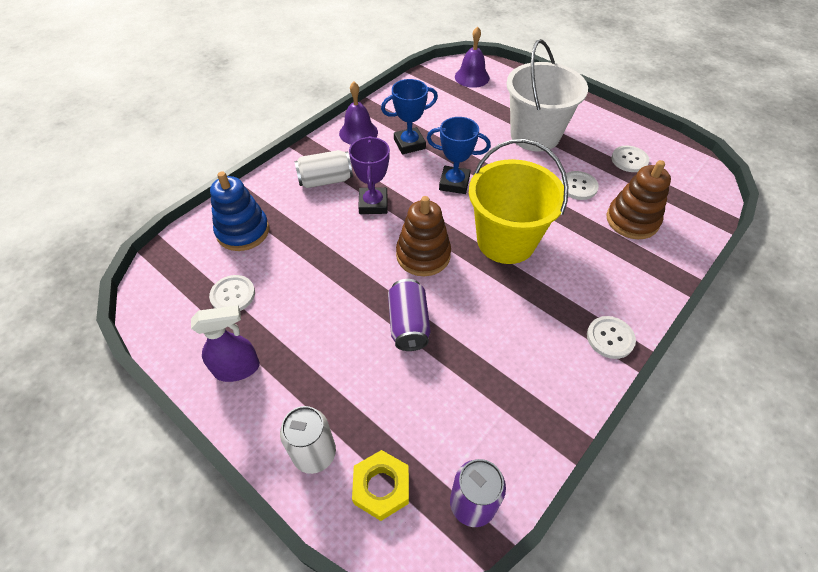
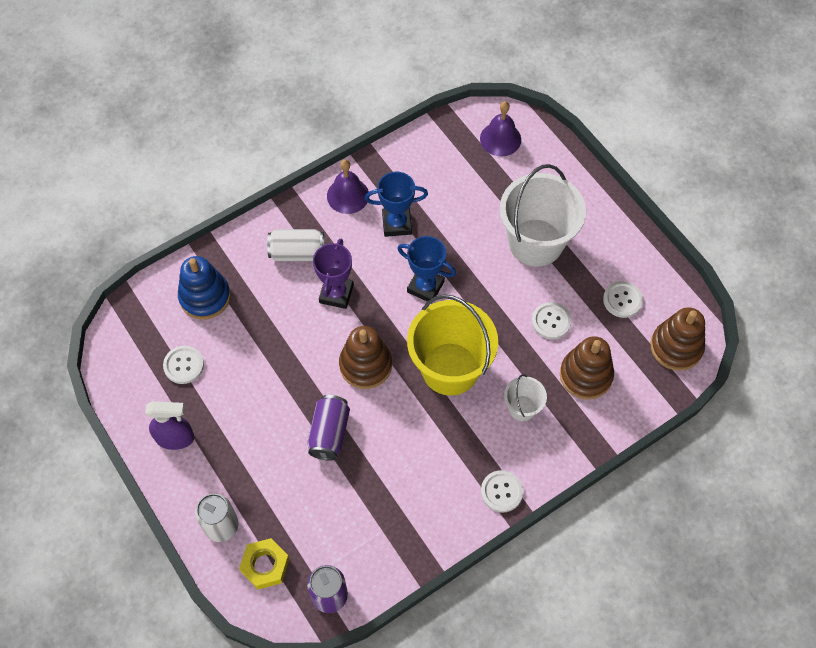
camera: 15 degrees right, 10 degrees up
none -> white bucket [504,374,547,421]
none -> brown stacking toy [651,307,705,371]

